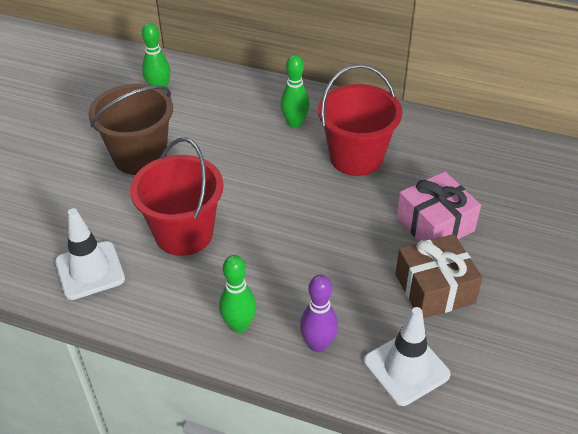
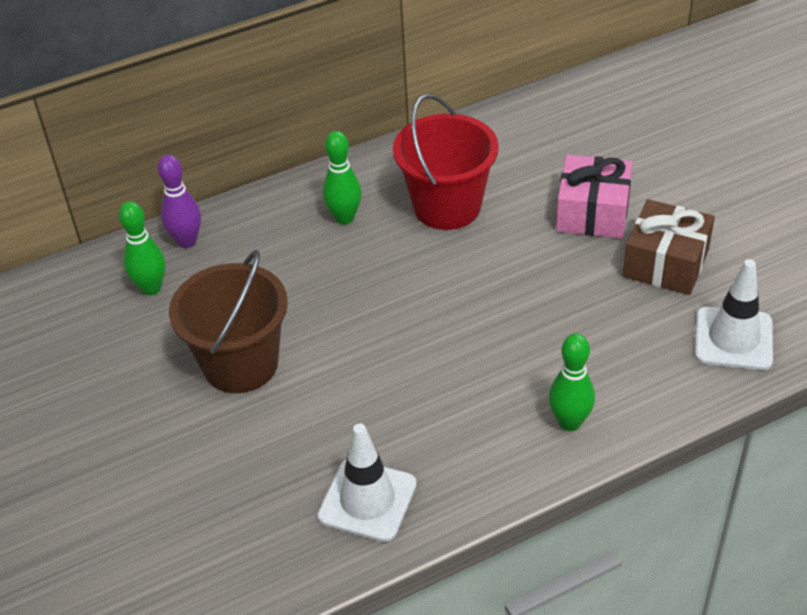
camera: 45 degrees left, 0 degrees up
red bucket [130,137,223,256] -> none
purple bowling pin [300,275,338,352] -> purple bowling pin moved to [158,155,201,248]

